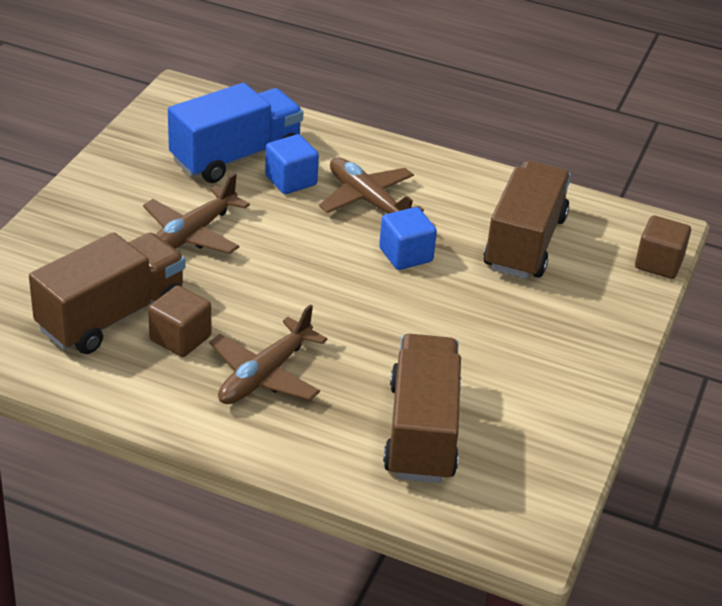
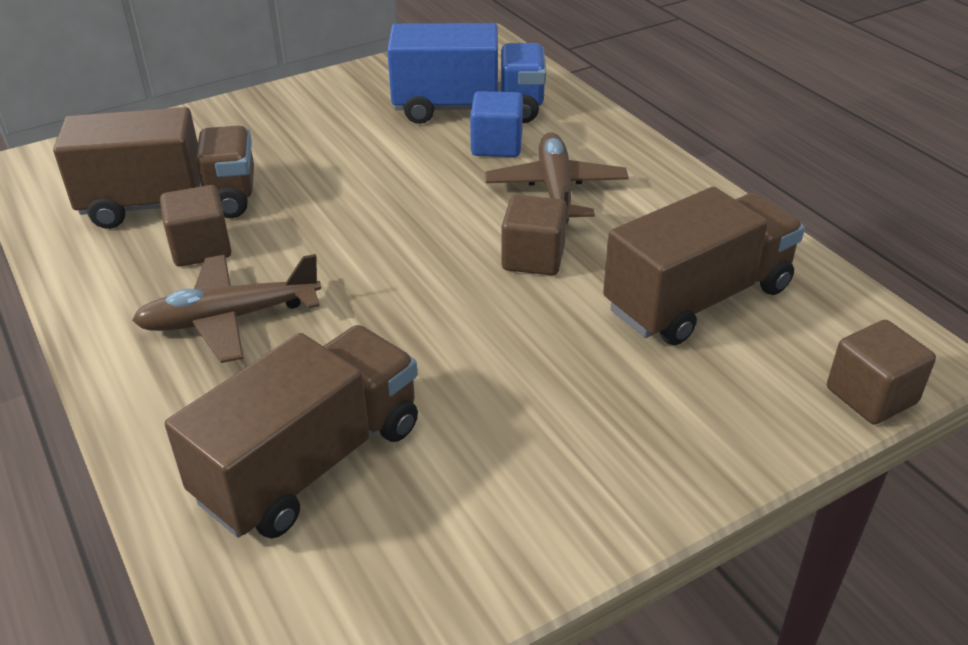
camera: 40 degrees right, 0 degrees up
brown plane [143,173,250,254] -> none
blue cube [379,207,437,270] -> brown cube [501,195,567,275]

